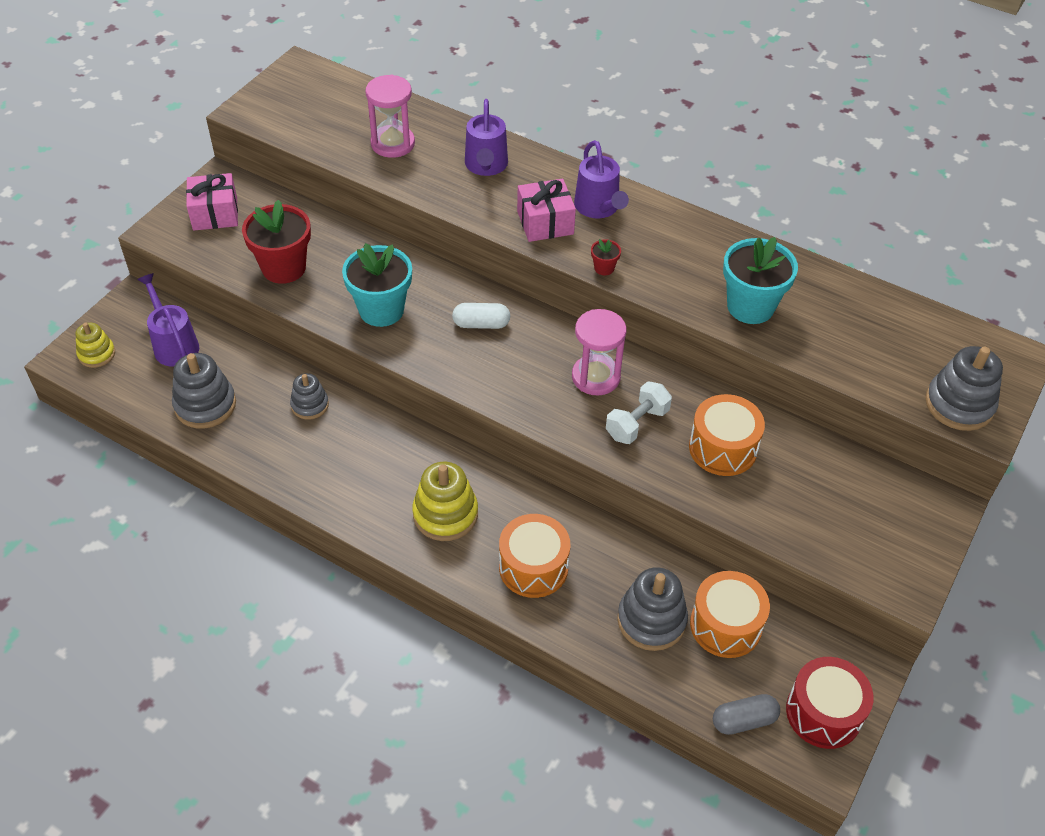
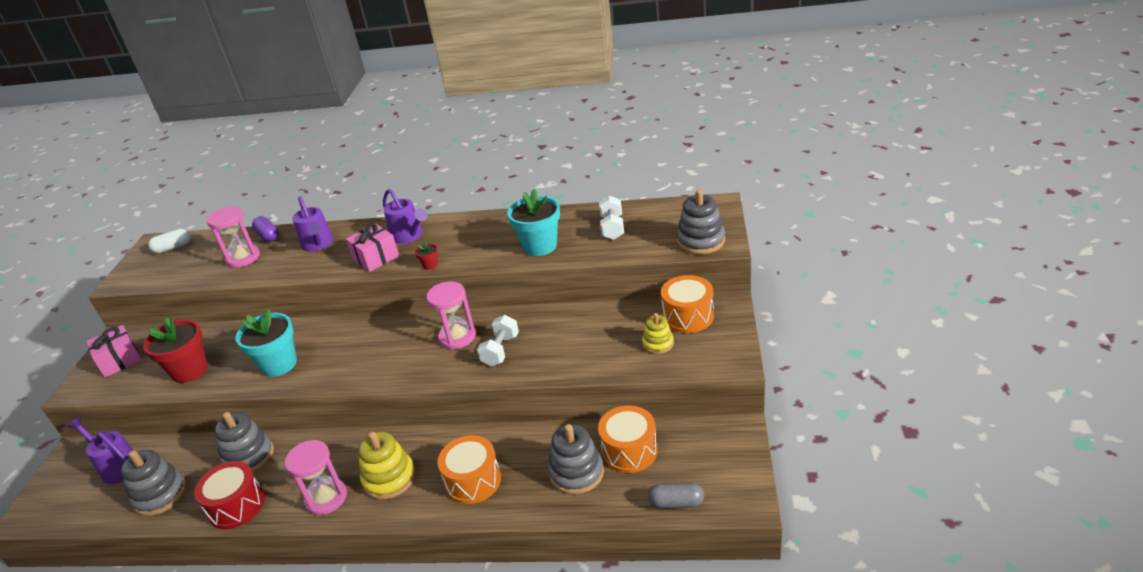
camera: 20 degrees left, 15 degrees down
yellow stacking toy [75,322,115,368] -> yellow stacking toy moved to [642,313,674,354]
grey stacking toy [290,373,329,420] -> grey stacking toy [214,412,274,473], size x1.62
white capsule [452,303,510,329] -> white capsule moved to [148,229,190,253]
orange drum [689,394,765,476] -> orange drum moved to [661,275,714,333]
grey capsule [713,694,780,735] -> grey capsule turned 45 degrees clockwise [648,483,704,509]
red drum [786,657,874,749] -> red drum moved to [194,461,265,529]
none -> purple capsule [252,216,279,242]
none -> pink hourglass [285,440,347,515]
none -> white dumbbell [599,196,624,240]

